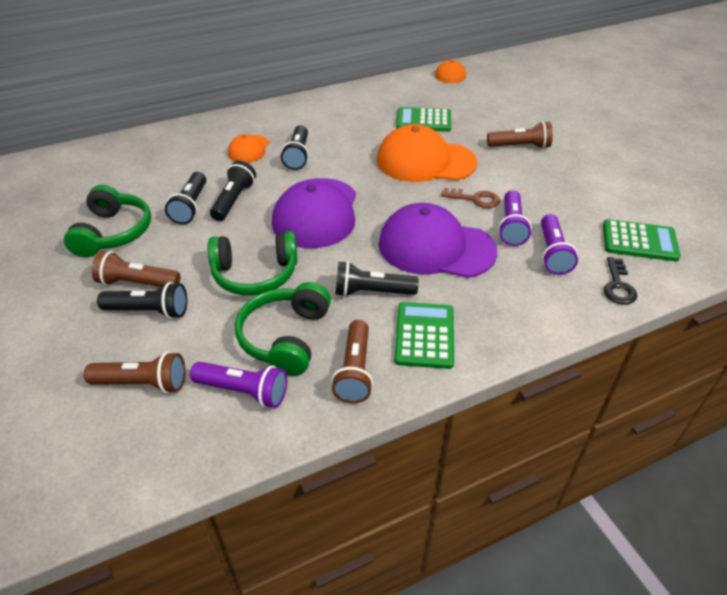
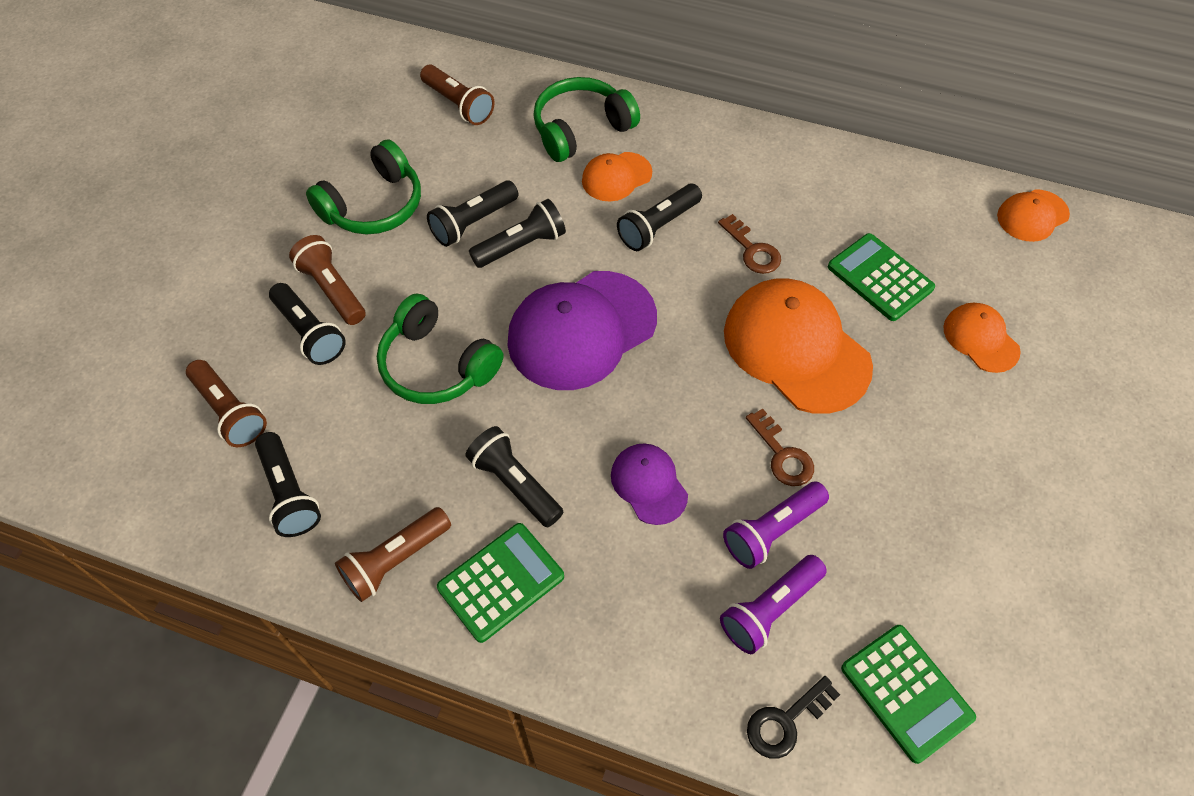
camera: 45 degrees right, 15 degrees up
purple flashlight [190,362,287,408] -> black flashlight [255,432,321,537]
green headphones [235,282,331,376] -> green headphones moved to [533,77,640,162]
purple cap [378,203,497,278] -> purple cap [611,443,688,525], size x0.52
brown flashlight [487,121,553,149] -> brown flashlight moved to [420,65,495,125]
none -> brown key [718,214,781,274]
none -> orange cap [943,303,1021,373]

